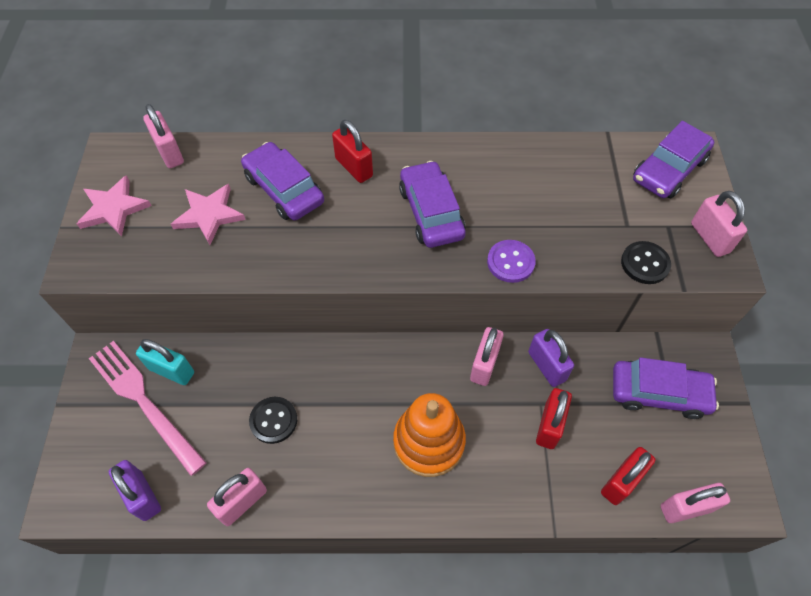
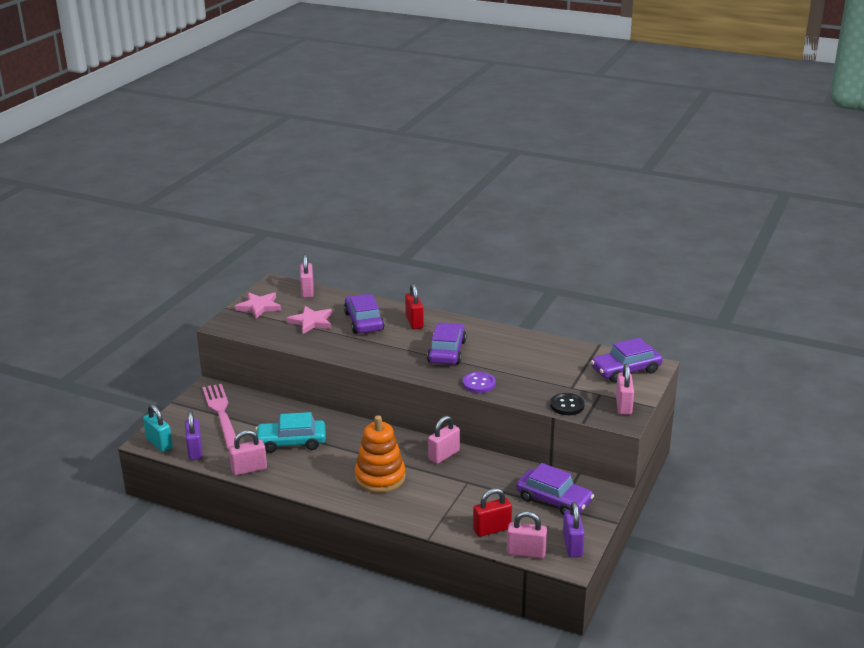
camera: 25 degrees right, 30 degrees down
turquoise padlock [136,339,194,385] -> turquoise padlock moved to [143,404,173,452]
black button [249,397,297,444] -> turquoise car [256,412,326,453]
purple padlock [528,329,574,387] -> purple padlock moved to [563,502,585,557]
red padlock [536,388,572,449] -> none

